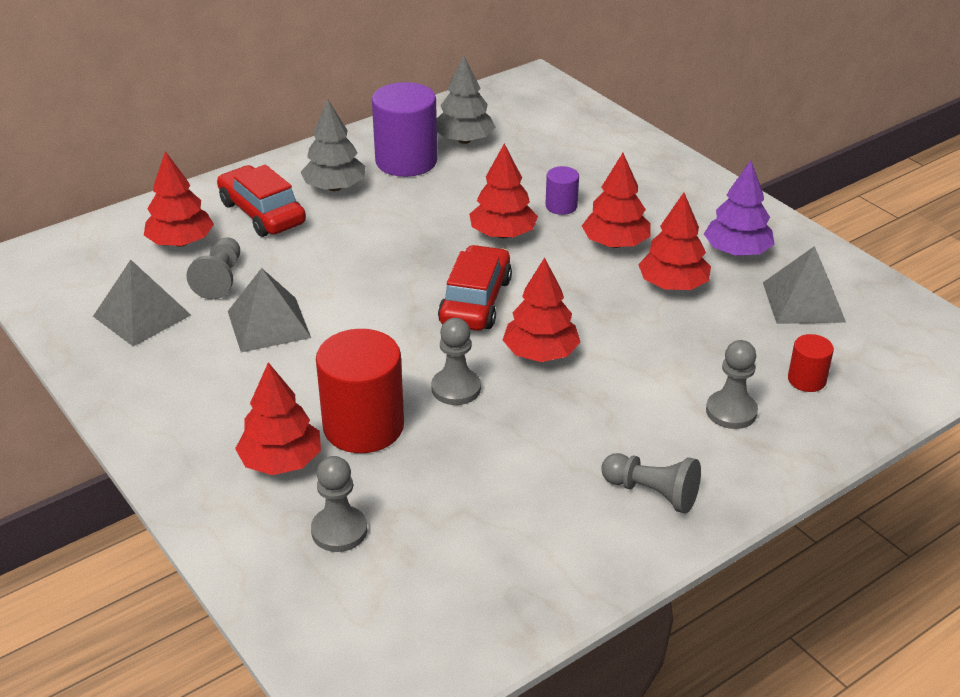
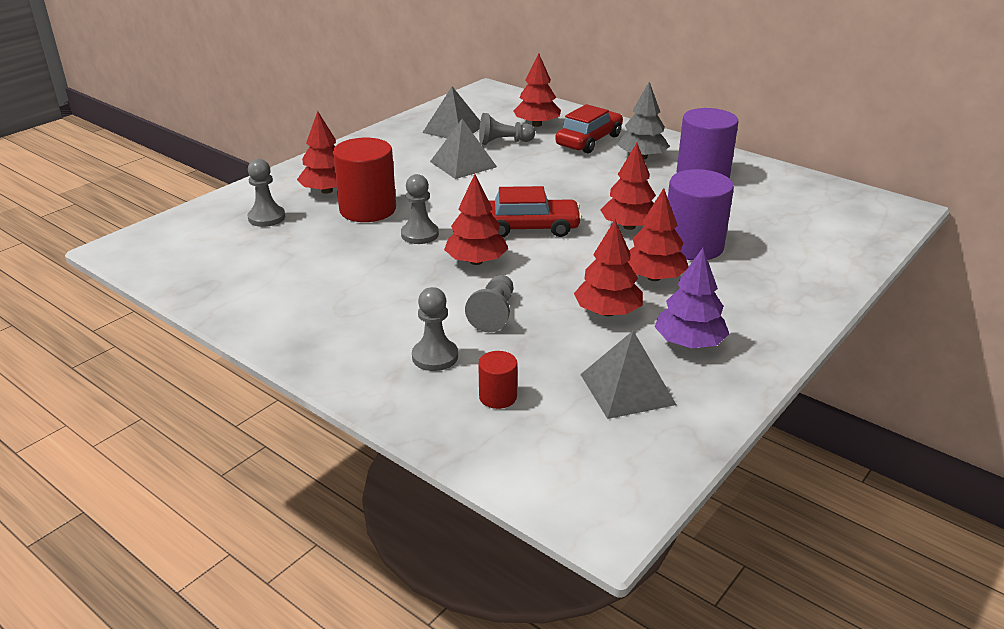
camera: 75 degrees right, 5 degrees down
grey tree [437,55,495,144] -> none
purple cylinder [545,166,579,215] -> purple cylinder [668,169,734,260], size x2.04
grey pawn [601,453,701,513] -> grey pawn moved to [465,275,513,332]

